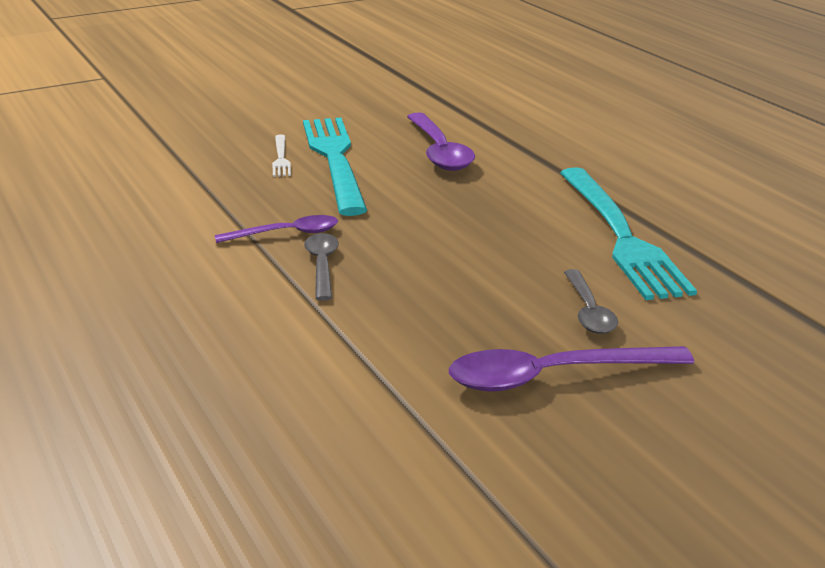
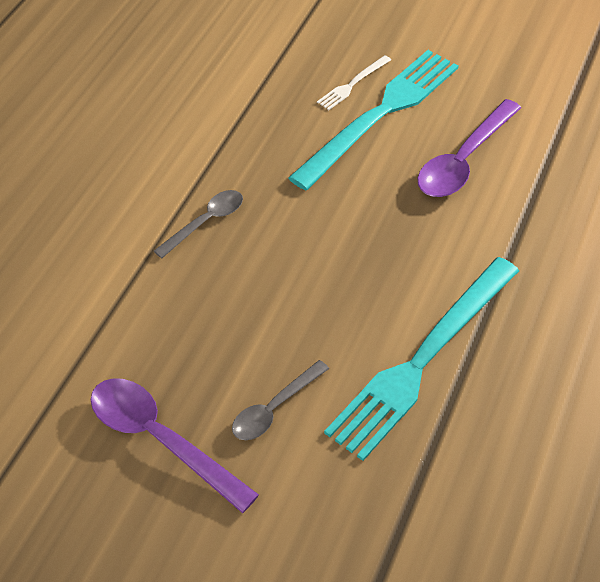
camera: 50 degrees right, 25 degrees up
purple spoon [215,215,338,243] -> none

